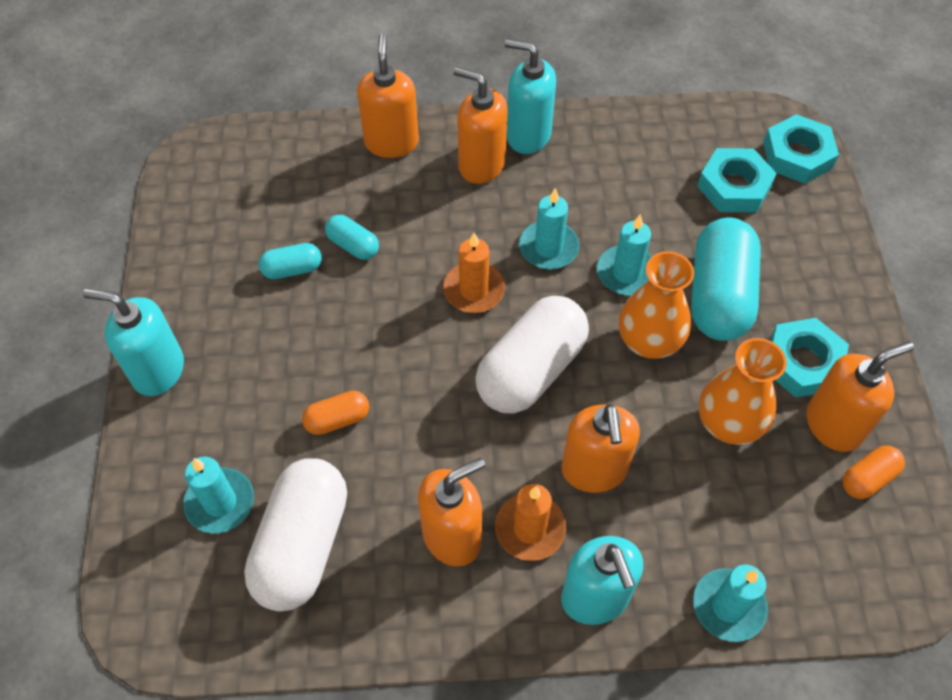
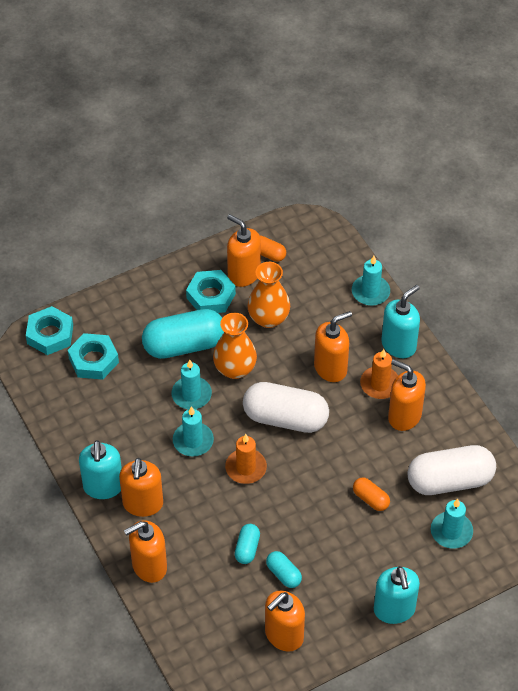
camera: 115 degrees left, 5 degrees down
none -> orange soap dispenser [265,591,305,652]

